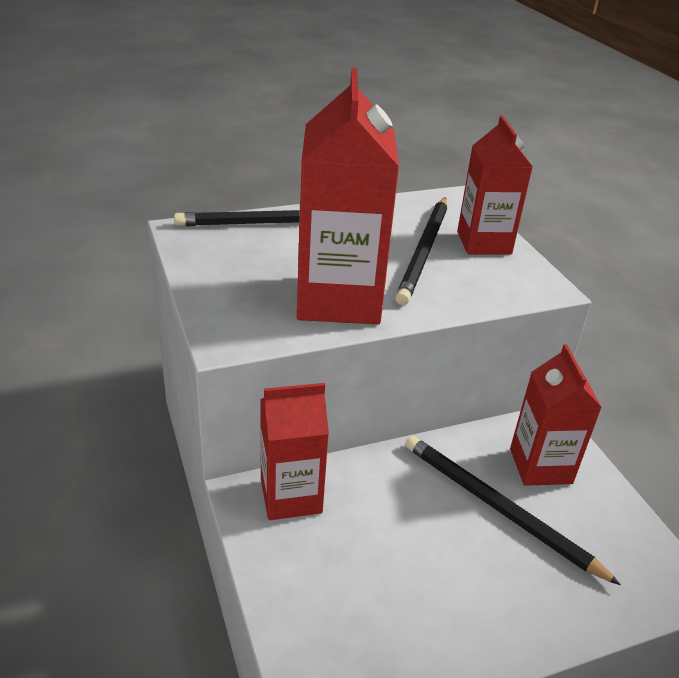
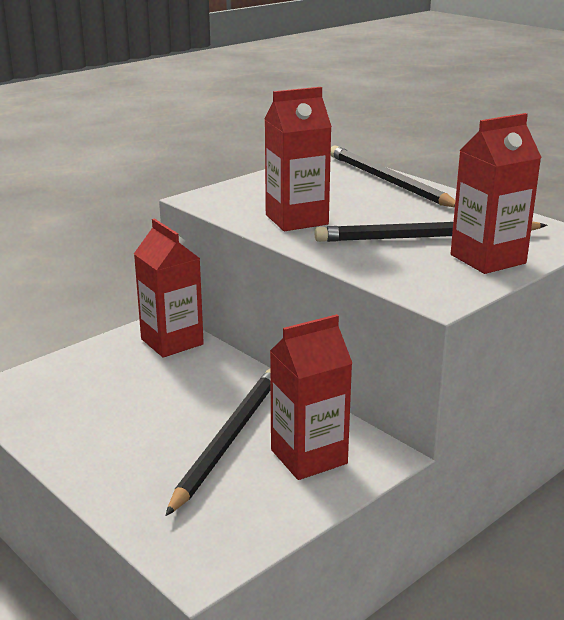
camera: 70 degrees right, 10 degrees down
red carton [297,68,399,324] -> red carton [265,87,332,231], size x0.65

